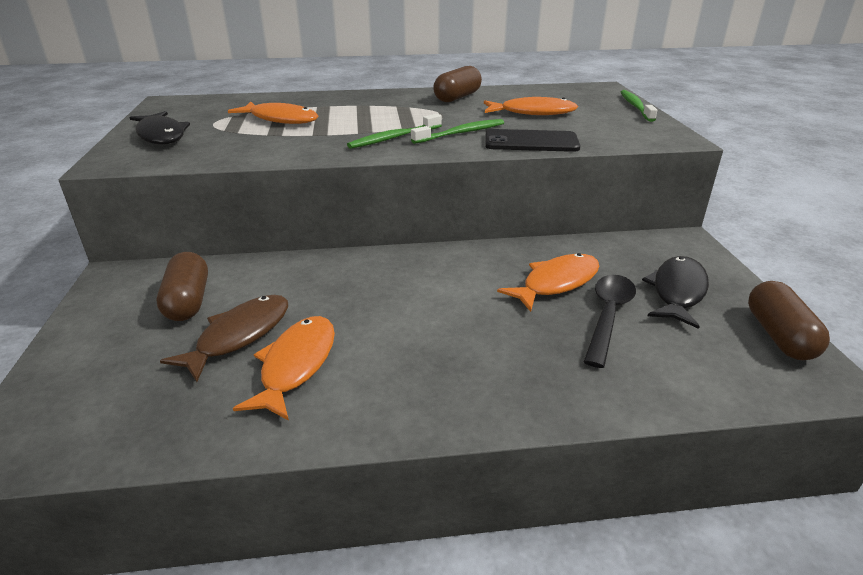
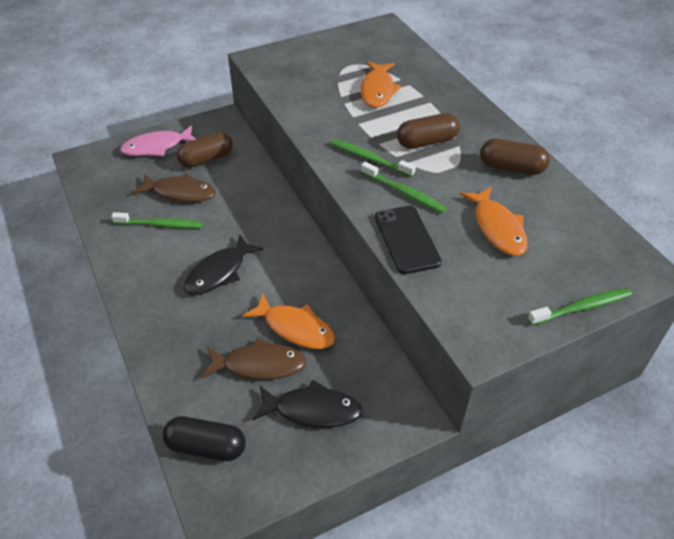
camera: 70 degrees right, 15 degrees up
black fish [129,111,190,145] -> black fish moved to [184,234,263,295]
orange fish [233,316,335,421] -> green toothbrush [111,212,203,229]
black spoon [584,275,636,368] -> brown fish [202,337,307,380]
brown capsule [748,281,830,360] -> brown capsule moved to [397,113,460,149]
none -> pink fish [120,125,196,156]
none -> black capsule [163,416,246,461]

